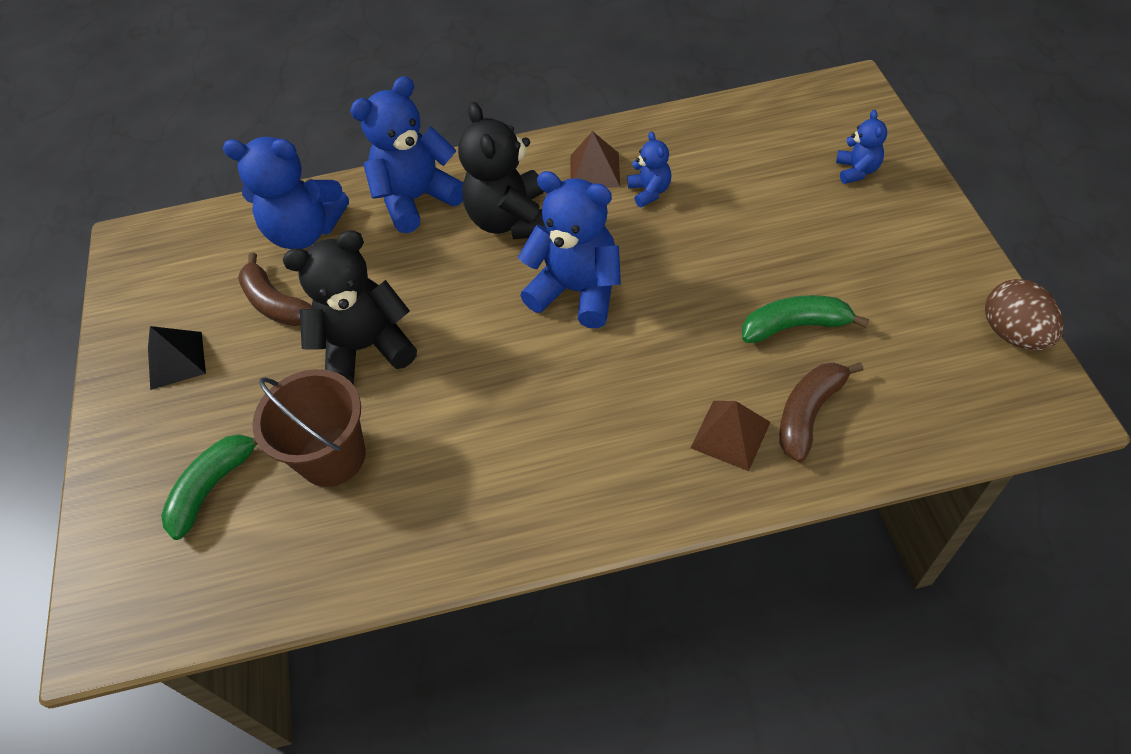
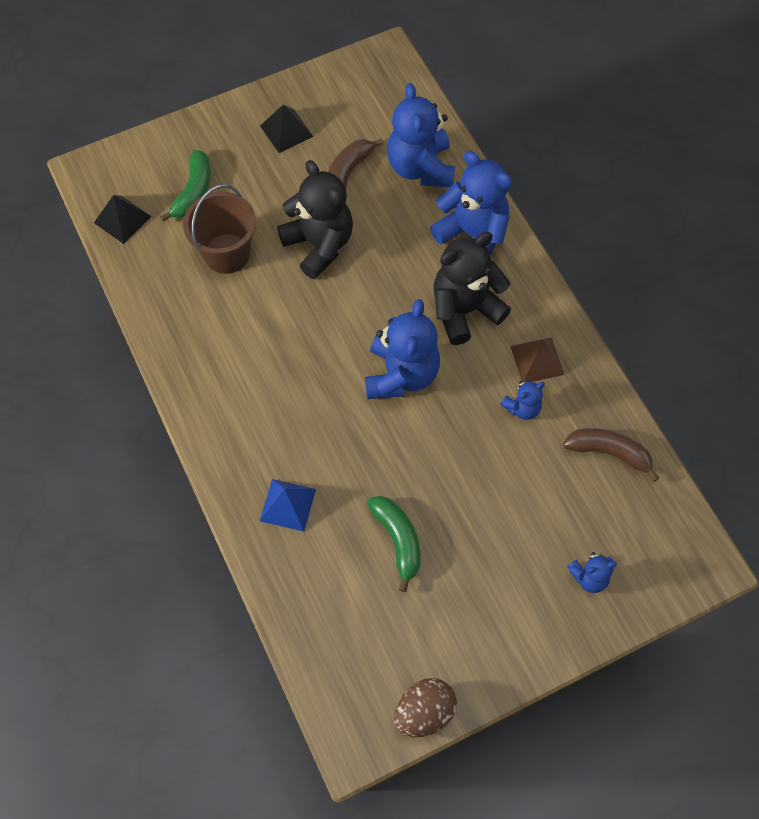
camera: 70 degrees right, 10 degrees up
green banana [161,434,258,540] -> green banana turned 90 degrees clockwise [160,150,211,222]
brown pyramid [691,401,770,471] -> blue pyramid [260,479,316,531]
brown banana [779,362,863,462] -> brown banana moved to [563,428,659,482]
none -> black pyramid [94,195,152,244]

